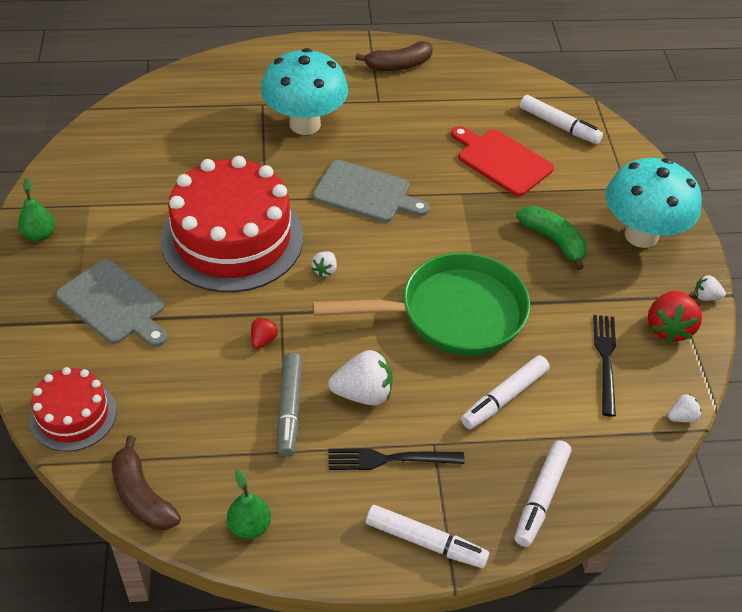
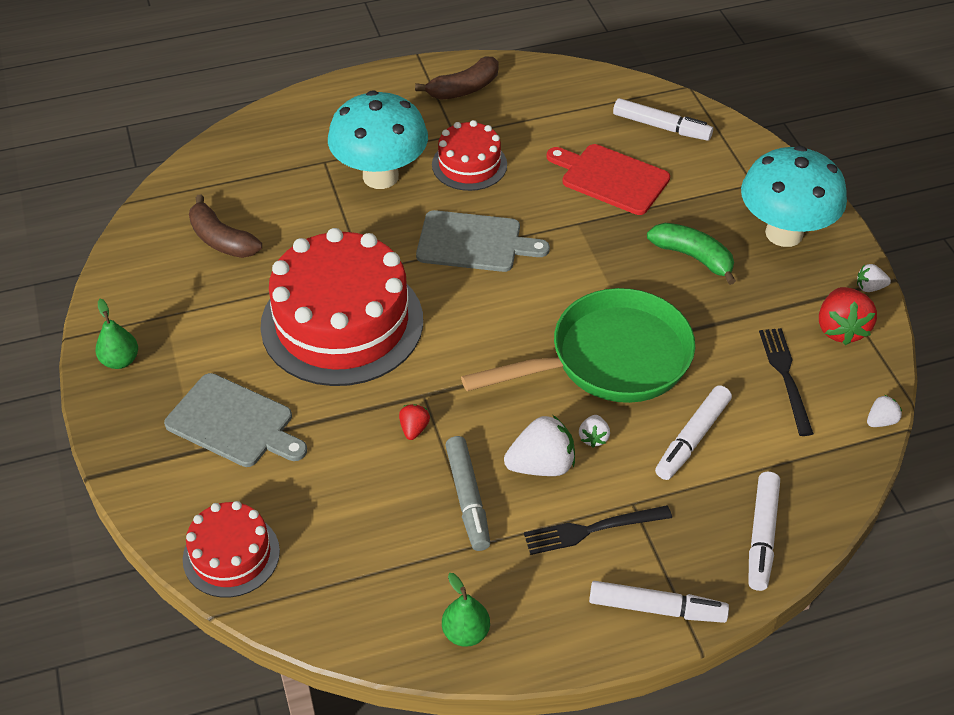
camera: 10 degrees left, 0 degrees up
brown banana [111,435,181,530] -> brown banana moved to [189,195,262,258]
white strawberry [311,251,337,277] -> white strawberry moved to [579,415,610,447]
none -> red cake [432,120,507,191]

